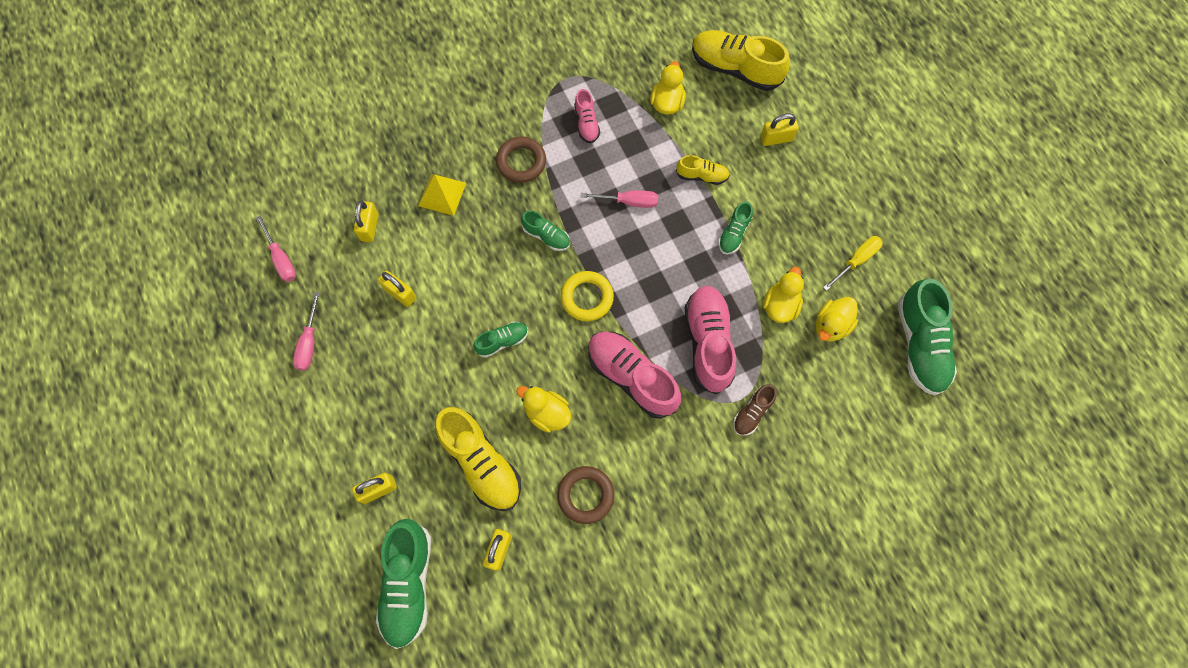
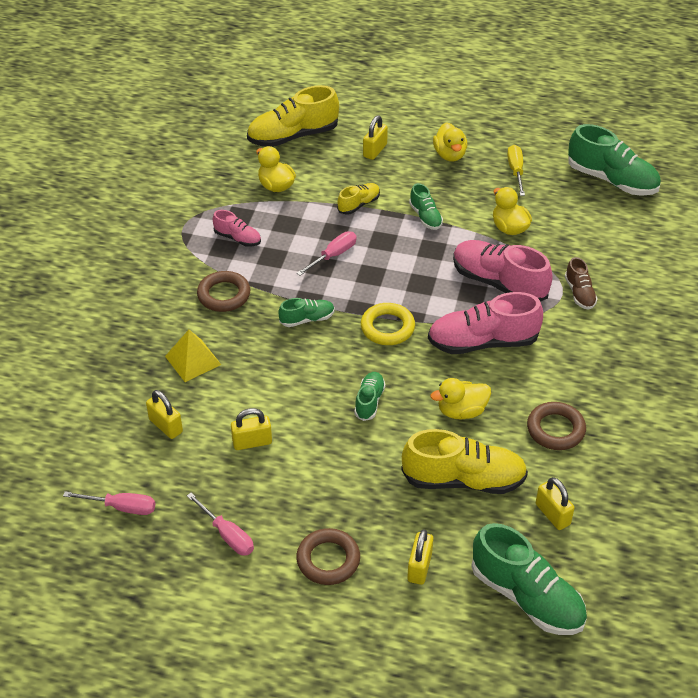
camera: 50 degrees left, 25 degrees down
yellow duck [816,297,858,341] -> yellow duck moved to [433,122,467,162]
none -> brown ring [296,528,360,585]

